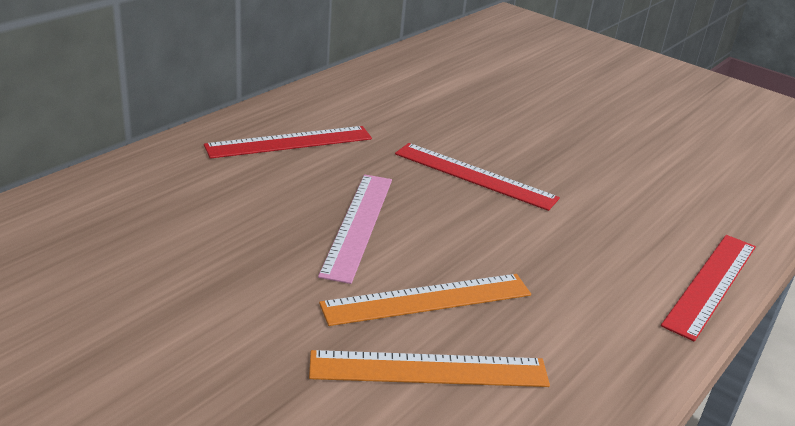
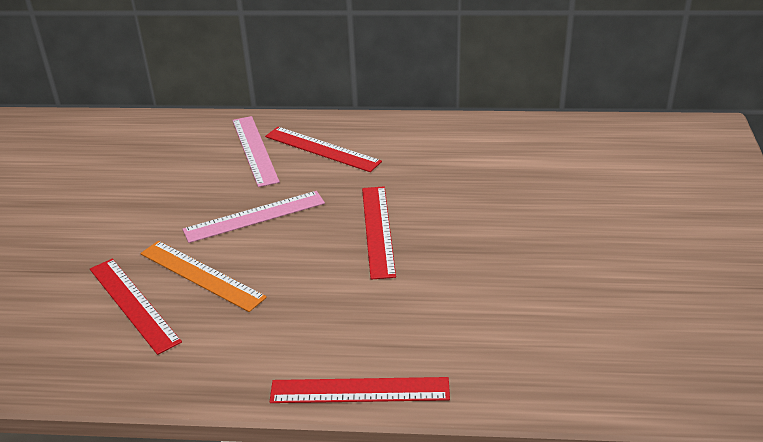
camera: 60 degrees right, 5 degrees up
orange ruler [309,350,550,387] -> red ruler [90,259,182,355]
none -> pink ruler [232,116,280,187]

